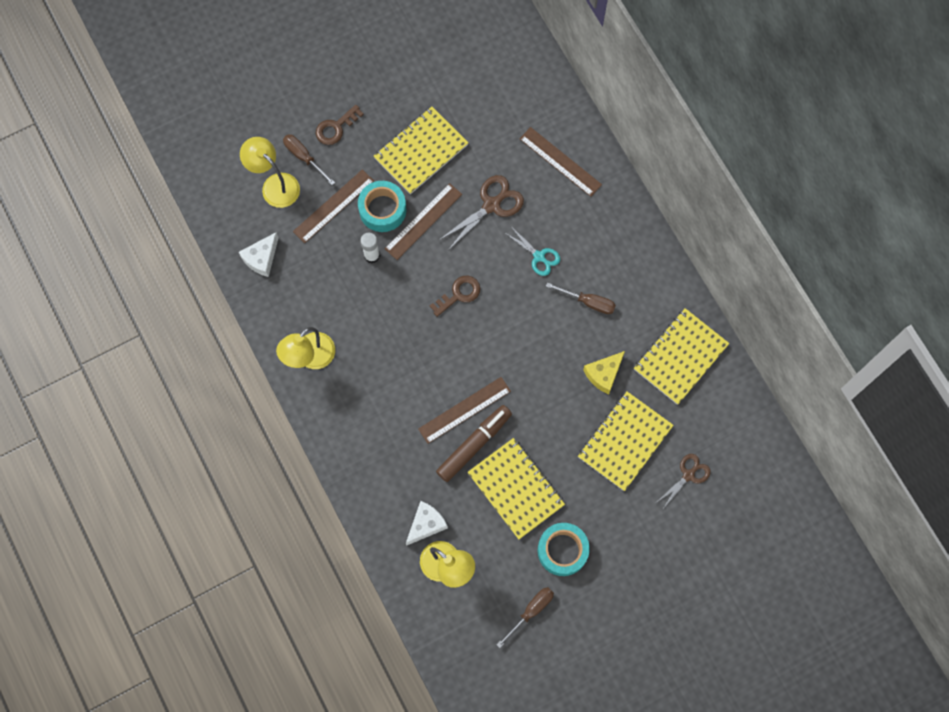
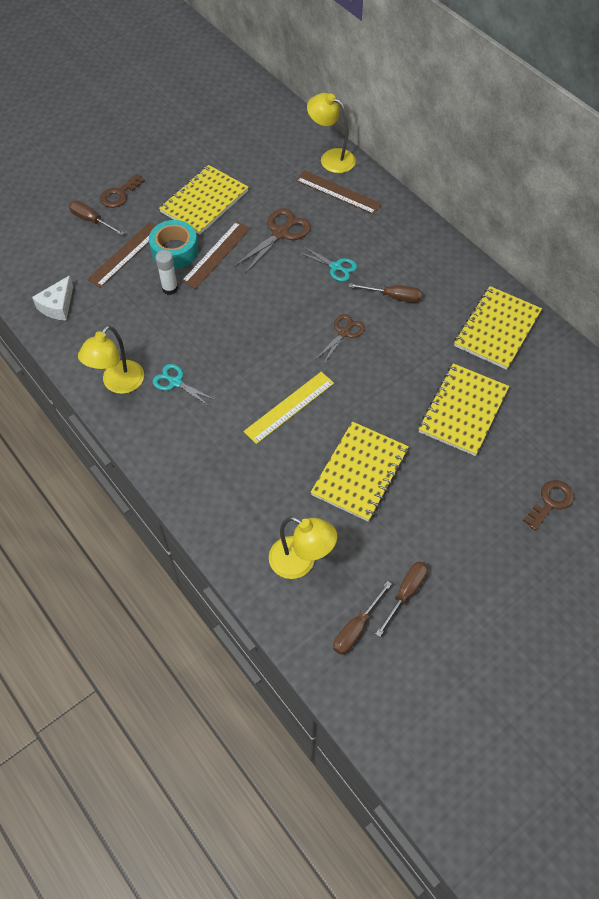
camera: 10 degrees left, 15 degrees down
yellow lamp [240,137,300,208] -> yellow lamp moved to [307,93,356,173]
white cheese [406,501,448,546] -> none
brown ruler [418,377,511,444] -> yellow ruler [243,372,334,444]
brown key [430,276,480,317] -> brown key moved to [523,480,574,530]
brown marker [436,405,512,482] -> none
yellow notebook [467,438,565,539] -> yellow notebook turned 75 degrees clockwise [311,421,409,522]
turquoise tape [538,523,590,576] -> none
yellow cheese [583,351,625,394] -> none
brown scissors [657,454,711,509] -> brown scissors moved to [316,314,365,365]
none -> turquoise scissors [153,364,215,407]
none -> brown screwdriver [333,581,392,655]

